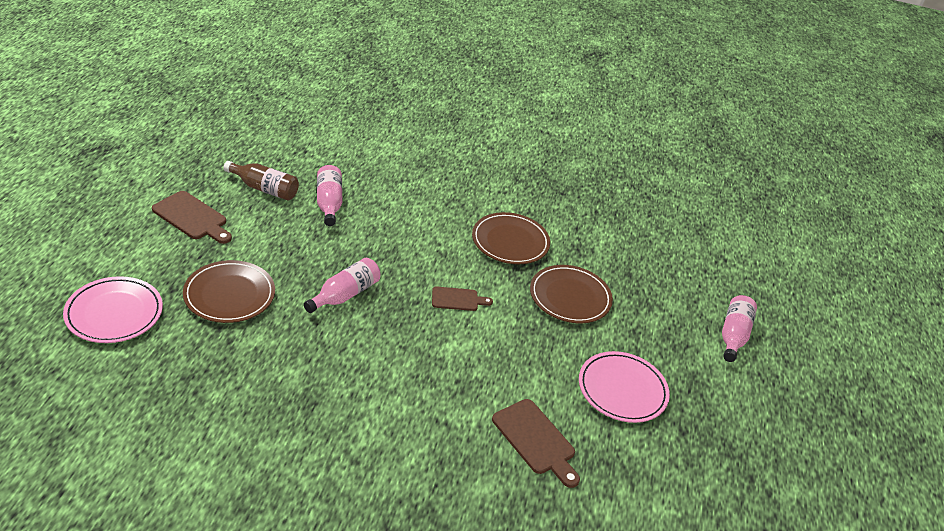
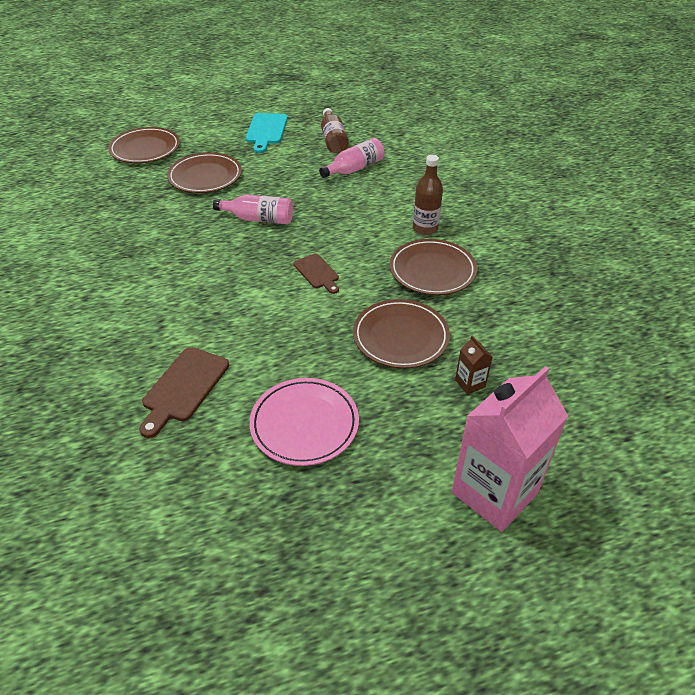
camera: 65 degrees right, 5 degrees up
pink plate [63,276,163,343] -> brown plate [108,127,180,163]
brown cutting board [152,191,232,244] -> turquoise cutting board [246,113,288,153]
pink bottle [722,295,757,362] -> pink carton [452,366,569,532]
none -> brown bottle [413,155,443,235]
none -> brown carton [455,335,493,395]

